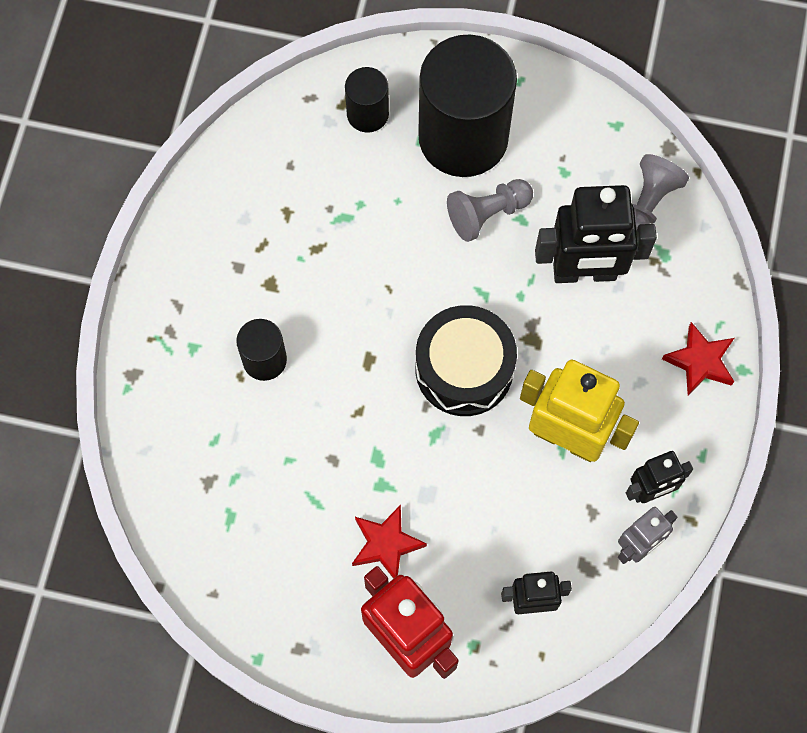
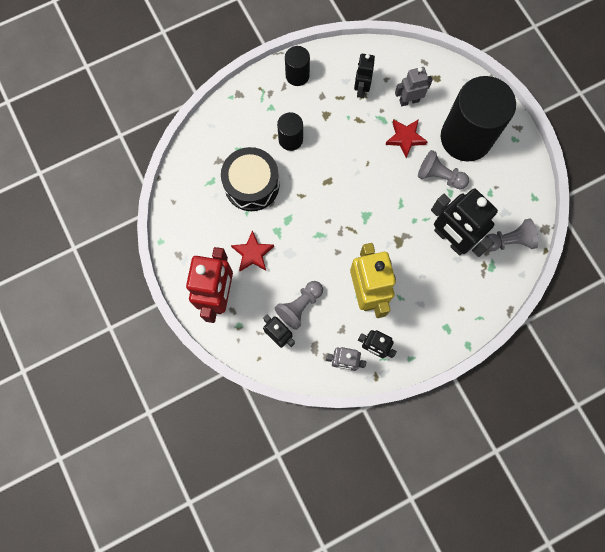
camera: 50 degrees right, 5 degrees up
black cylinder [345,67,389,133] -> black cylinder moved to [285,46,310,86]
black drum [416,305,517,416] -> black drum moved to [221,147,279,211]
red star [662,322,734,396] -> red star moved to [385,119,428,158]
none -> grey pawn [275,281,323,330]
none -> black robot [354,54,375,98]
none -> grey robot [395,67,433,106]

